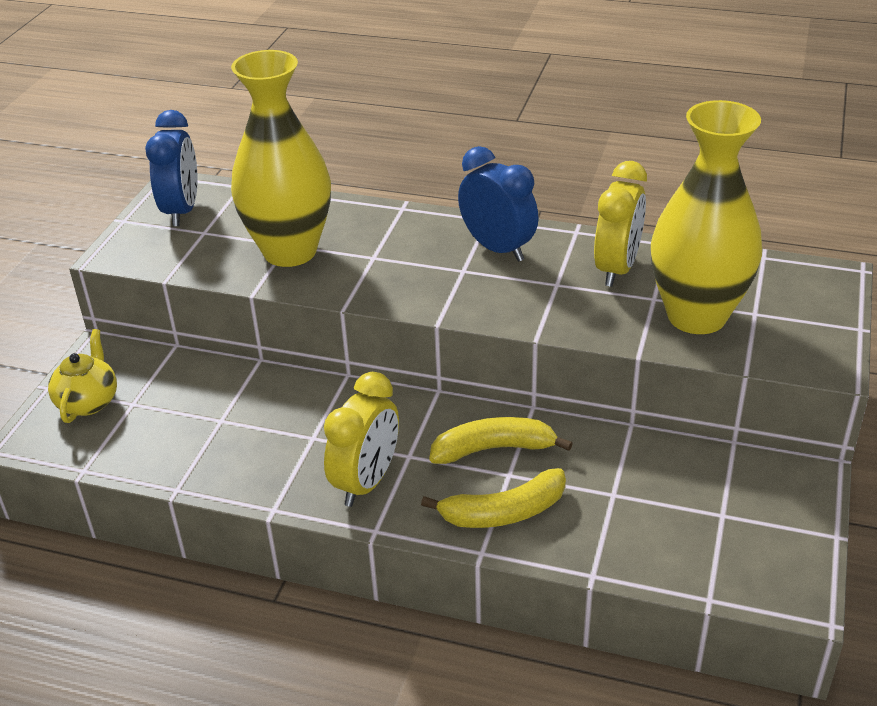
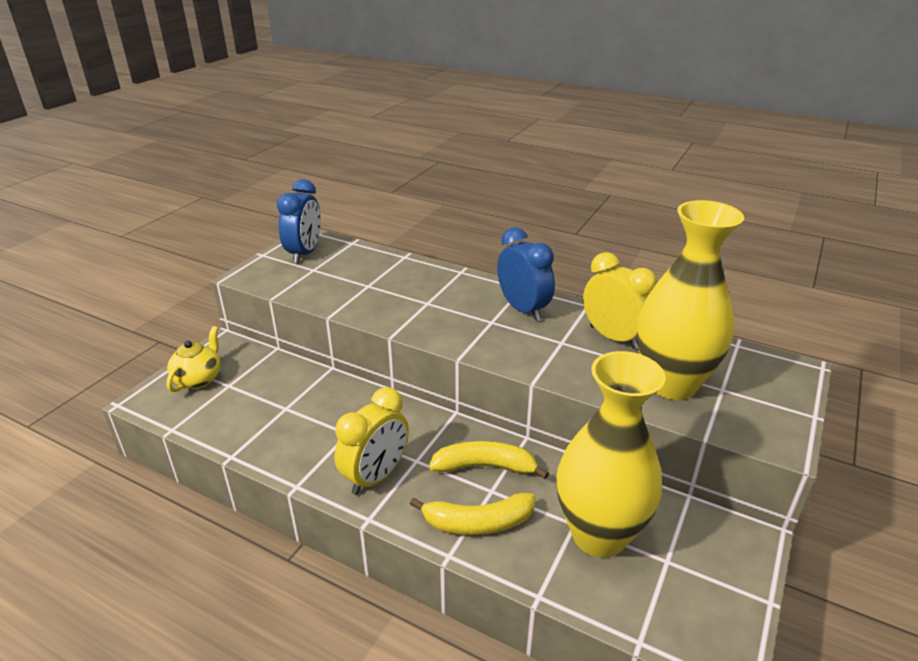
camera: 10 degrees right, 5 degrees down
yellow vase [231,50,331,267] -> yellow vase moved to [557,351,665,558]
yellow clock [594,161,647,287] -> yellow clock turned 75 degrees counterclockwise [583,252,657,349]

